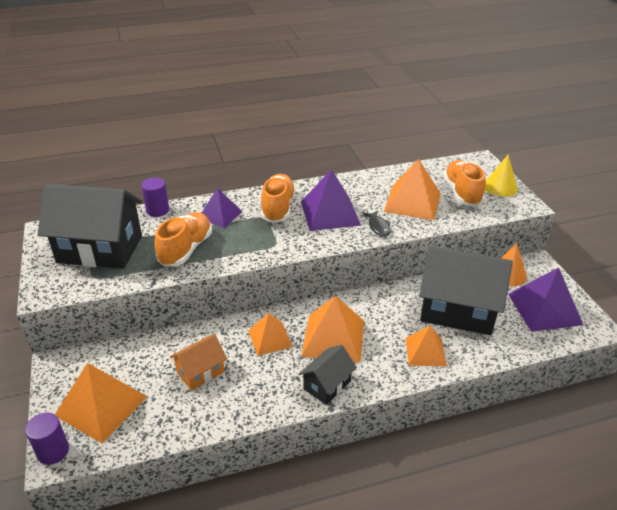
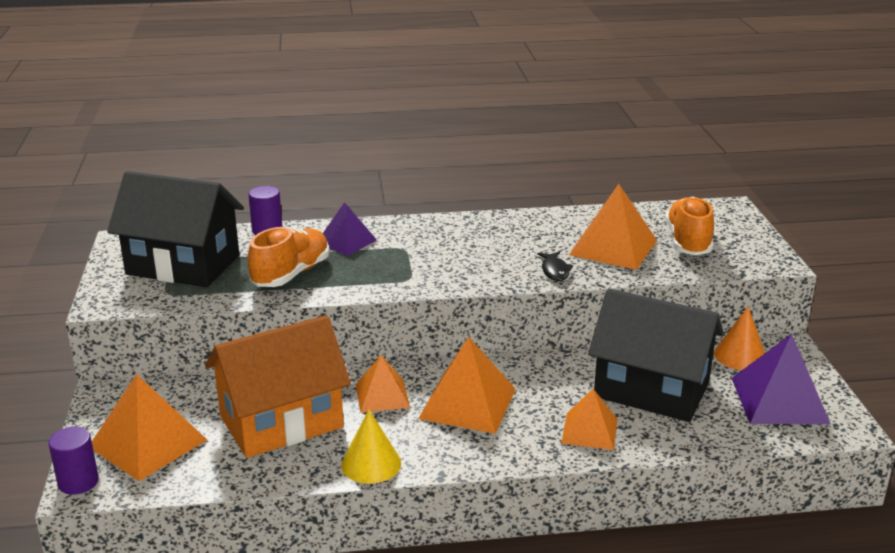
camera: 10 degrees right, 10 degrees down
orange house [170,334,227,391] -> orange house [205,315,351,458], size x2.00
orange shoe [261,174,296,223] -> none
black house [299,345,357,405] -> none
purple pyramid [301,169,361,231] -> none
yellow cone [485,155,518,197] -> yellow cone moved to [341,410,401,484]

